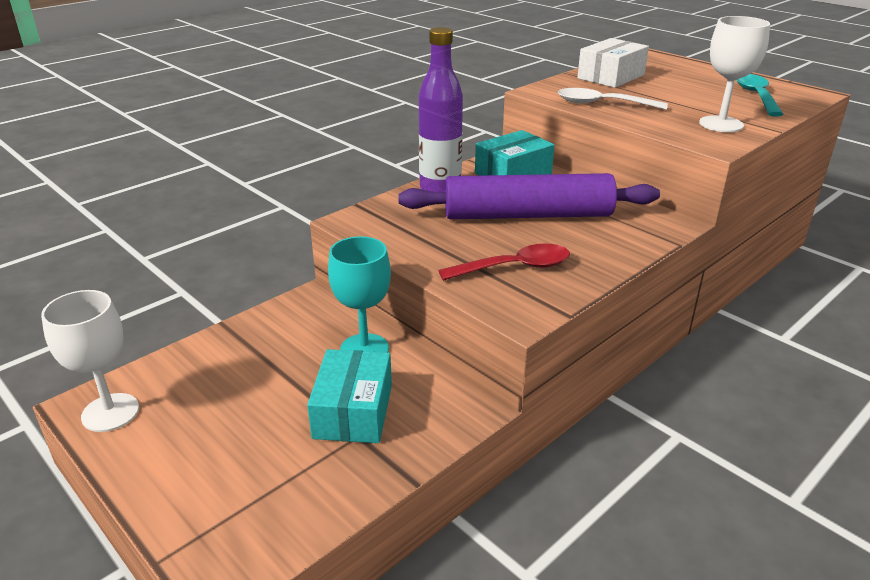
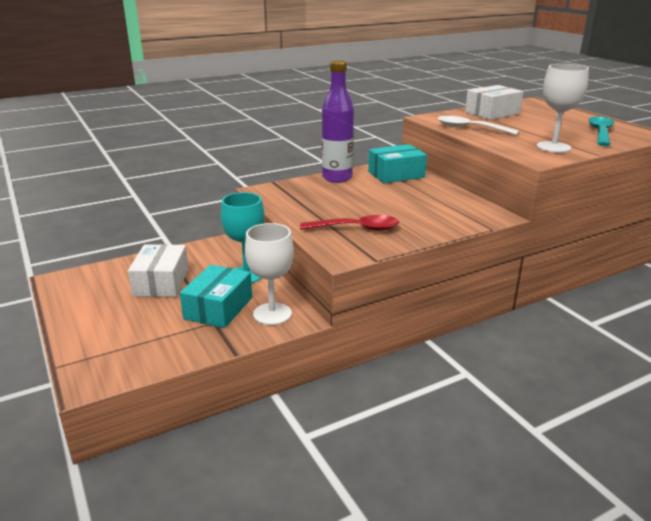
camera: 15 degrees right, 5 degrees down
white goblet [41,290,139,432] -> white goblet moved to [245,223,294,325]
purple rolling pin [398,173,660,219] -> none
none -> white box [128,244,189,297]

